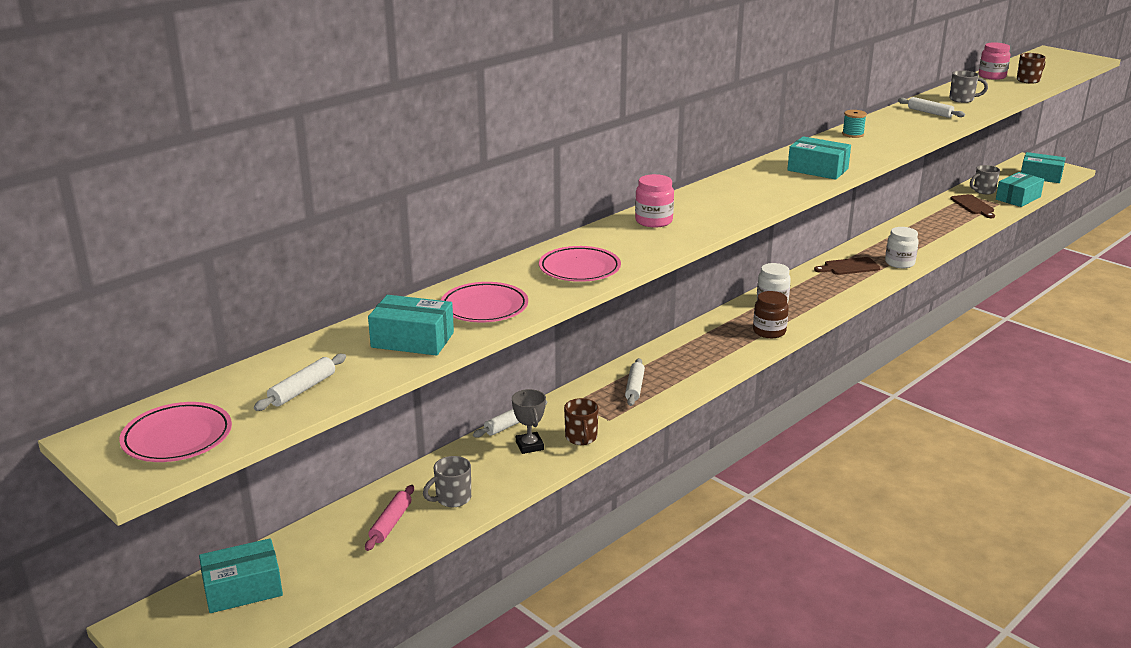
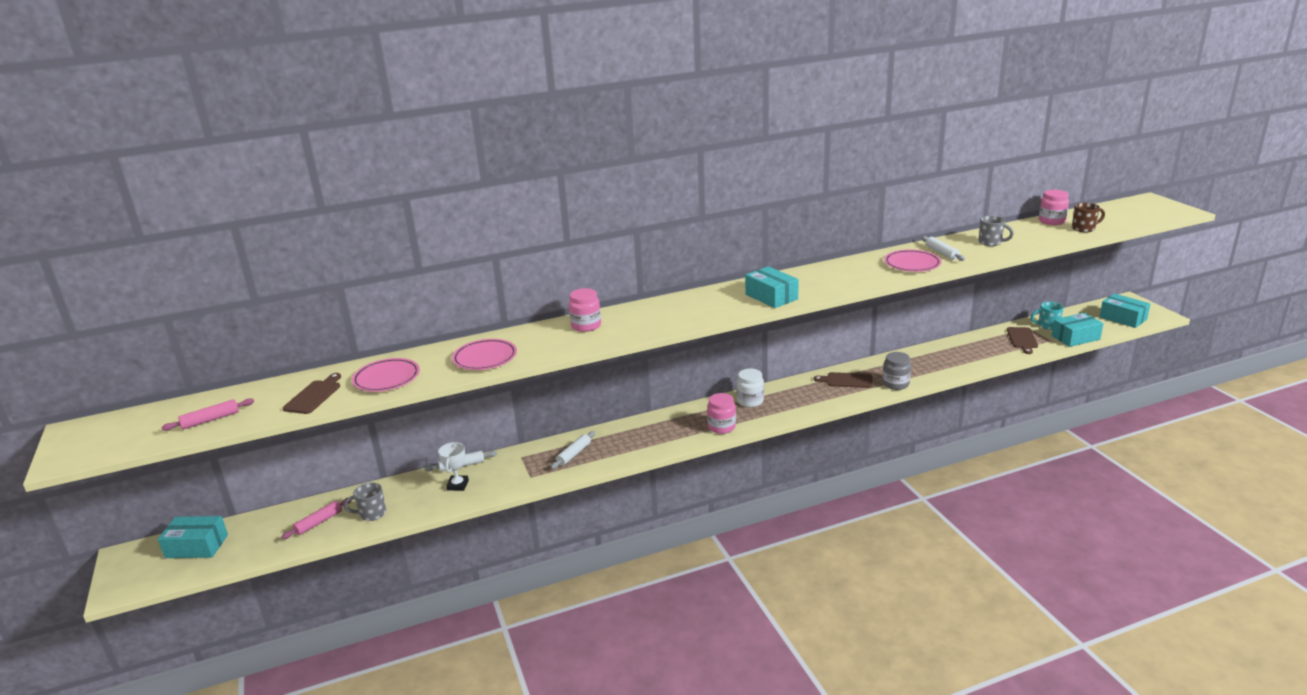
camera: 25 degrees right, 0 degrees up
pink plate [119,402,232,462] -> pink plate moved to [884,250,941,272]
white rolling pin [254,354,346,411] -> pink rolling pin [161,398,254,431]
turquoise box [368,295,454,356] -> brown cutting board [283,373,341,414]
grey trophy [512,389,546,454] -> white trophy [438,442,469,491]
brown mug [564,398,599,445] -> none
brown jar [753,291,789,338] -> pink jar [707,393,736,434]
turquoise spool [842,110,867,138] -> none
white jar [885,227,919,268] -> grey jar [882,352,911,390]
grey mug [970,165,1000,194] -> turquoise mug [1031,302,1064,330]

